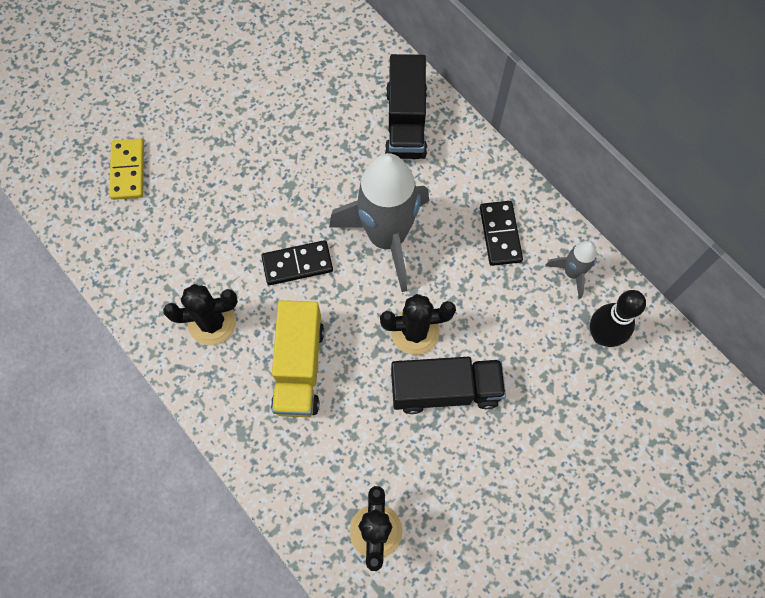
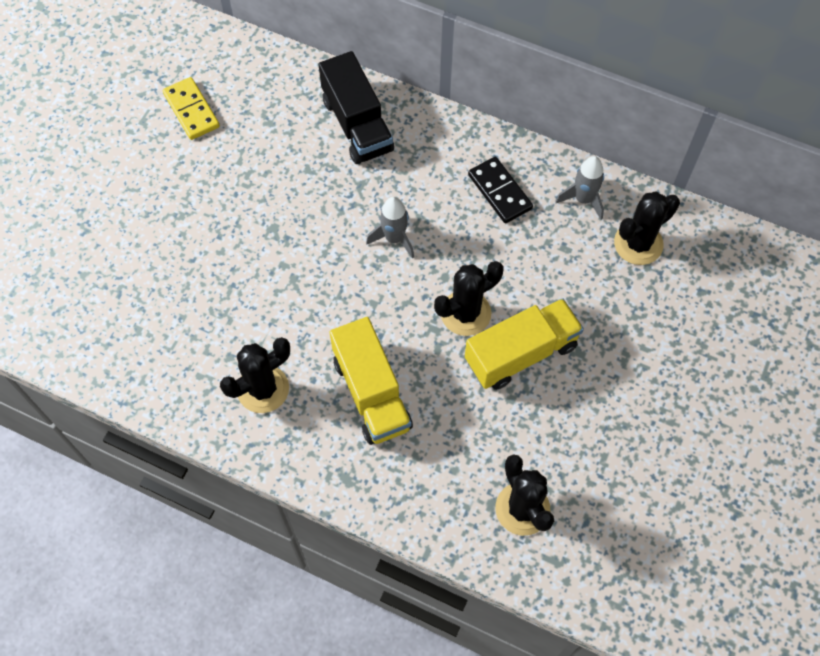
camera: 25 degrees left, 5 degrees down
yellow domino [109,139,144,200] -> yellow domino moved to [163,77,220,140]
black domino [262,240,333,285] -> none
grey rocket [329,153,429,292] -> grey rocket [366,197,414,259], size x0.46
black truck [391,357,506,414] -> yellow truck [465,298,584,390]
black bowling pin [590,290,646,347] -> black cactus [614,191,680,265]

